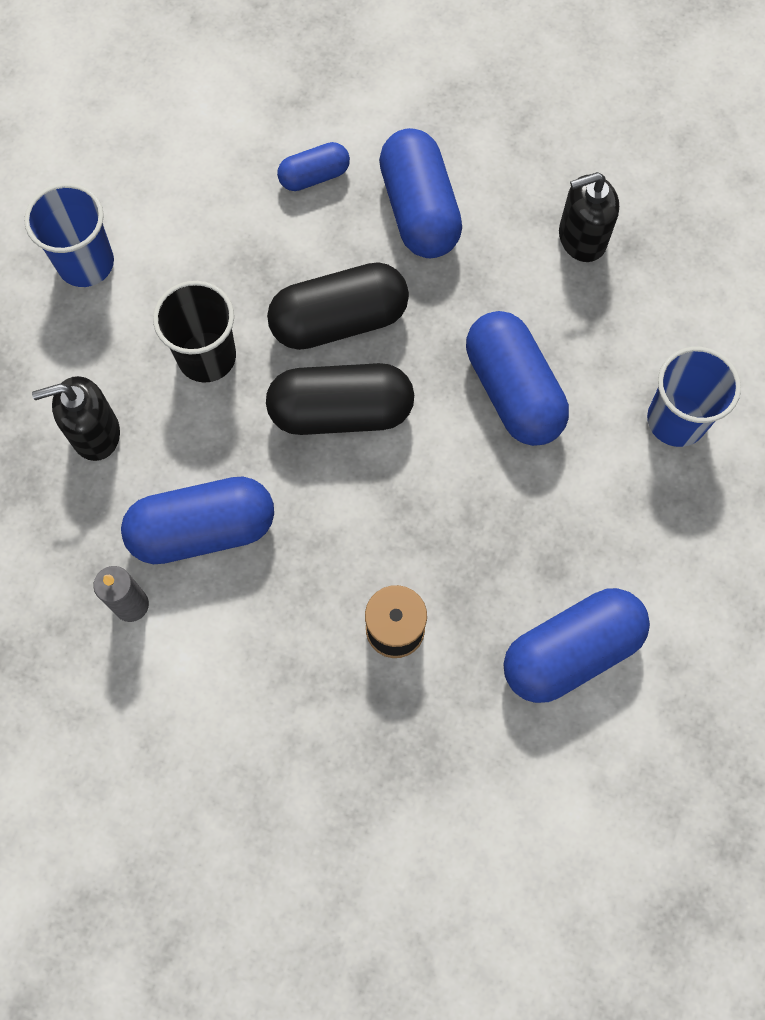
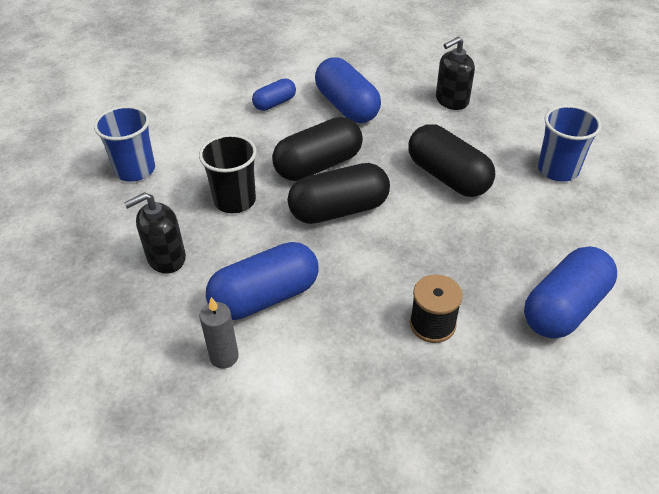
camera: 15 degrees left, 25 degrees down
blue capsule [466,311,569,446] -> black capsule [408,124,495,197]

